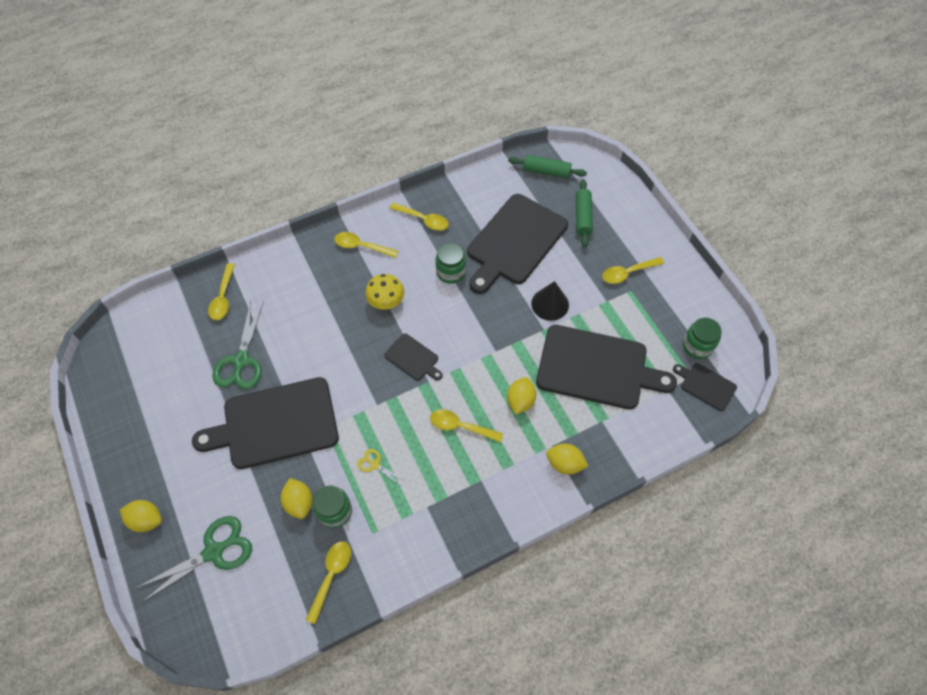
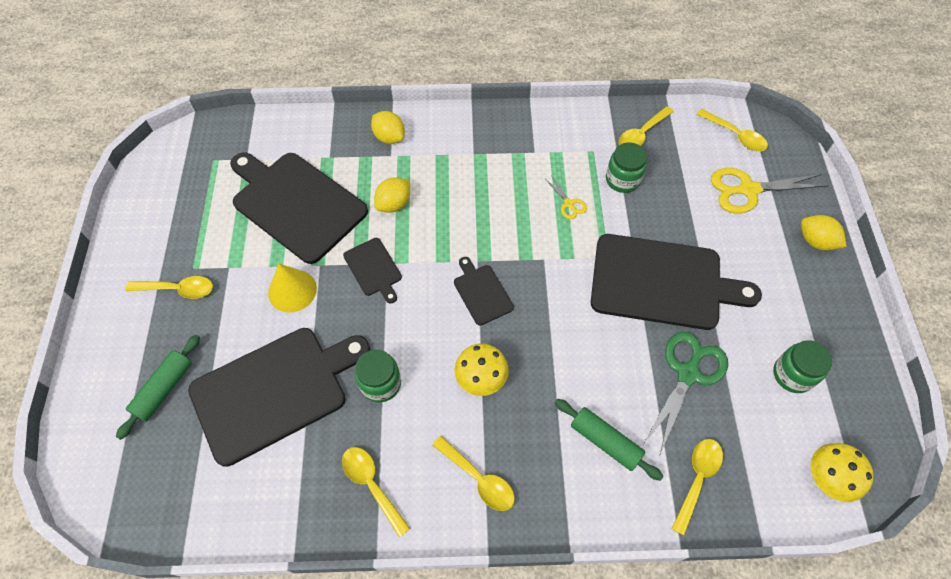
camera: 155 degrees left, 0 degrees up
green scissors [136,516,252,602] -> yellow scissors [711,168,829,214]
yellow lemon [281,478,313,519] -> none
yellow spoon [430,409,503,442] -> yellow spoon moved to [696,108,768,151]
green rolling pin [508,155,587,178] -> green rolling pin moved to [555,399,664,481]
black cone [531,281,569,321] -> yellow cone [268,264,317,313]
black cutting board [673,363,737,411] -> black cutting board moved to [343,238,402,303]
green jar [683,318,722,359] -> green jar moved to [773,340,832,393]
none -> yellow mushroom [811,443,874,502]

